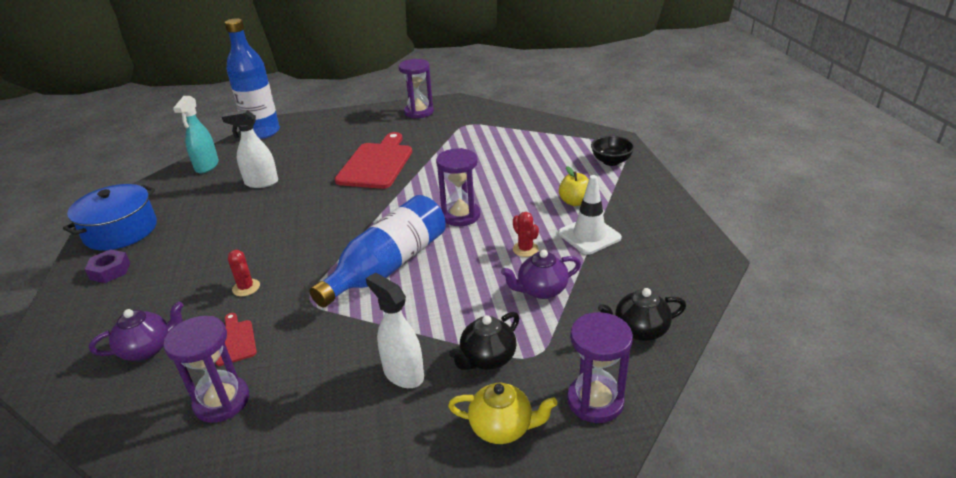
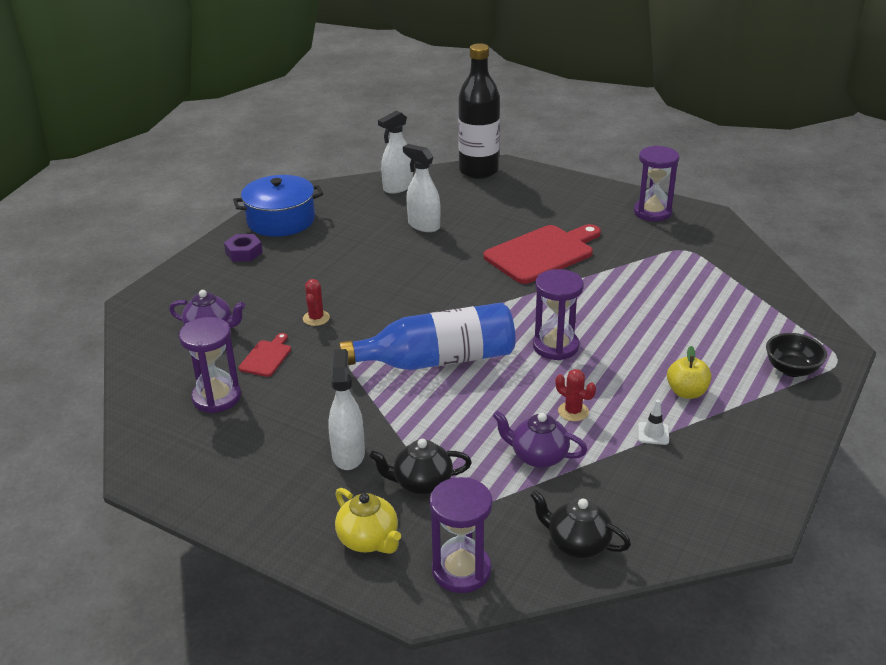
camera: 40 degrees right, 0 degrees up
turquoise spray bottle [173,96,219,174] -> white spray bottle [378,111,413,194]
blue bottle [225,18,280,139] -> black bottle [458,43,500,179]
red cactus [513,212,539,257] -> red cactus turned 60 degrees counterclockwise [555,369,596,421]
white traffic cone [558,175,622,255] -> white traffic cone [638,400,669,445], size x0.50

